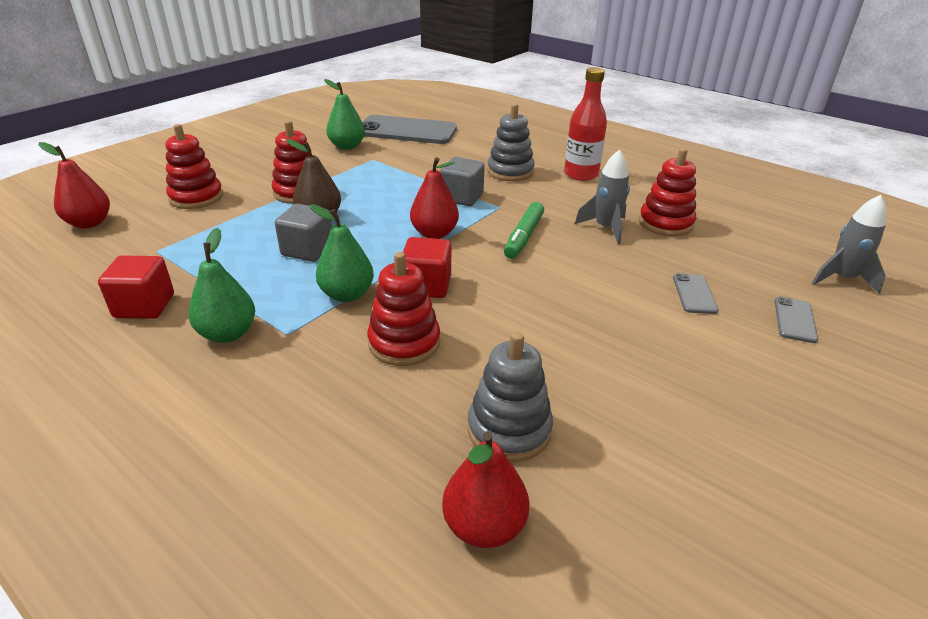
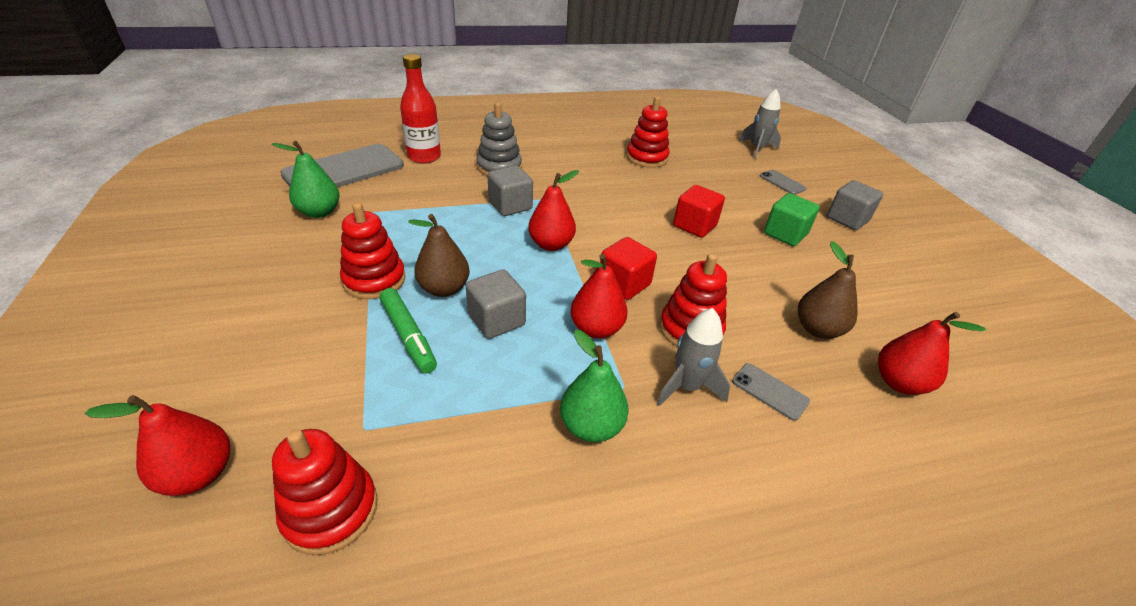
camera: 55 degrees left, 5 degrees up
red cube [98,255,174,319] -> red cube moved to [673,185,725,238]
red stacking toy [165,124,223,209] -> red stacking toy moved to [272,429,378,555]
green pear [310,204,374,302] -> red pear [570,254,628,339]
grey stacking toy [468,332,553,462] -> brown pear [798,241,858,339]
green marker [504,202,544,259] -> green marker moved to [380,288,437,373]
red bottle [564,67,607,181] -> red bottle moved to [400,54,441,164]
grey rocket [575,150,630,244] -> grey rocket moved to [657,308,730,406]
grey phone [673,273,718,314] -> grey phone moved to [732,363,810,421]
none -> green cube [764,193,819,246]
none -> grey cube [827,180,883,230]

